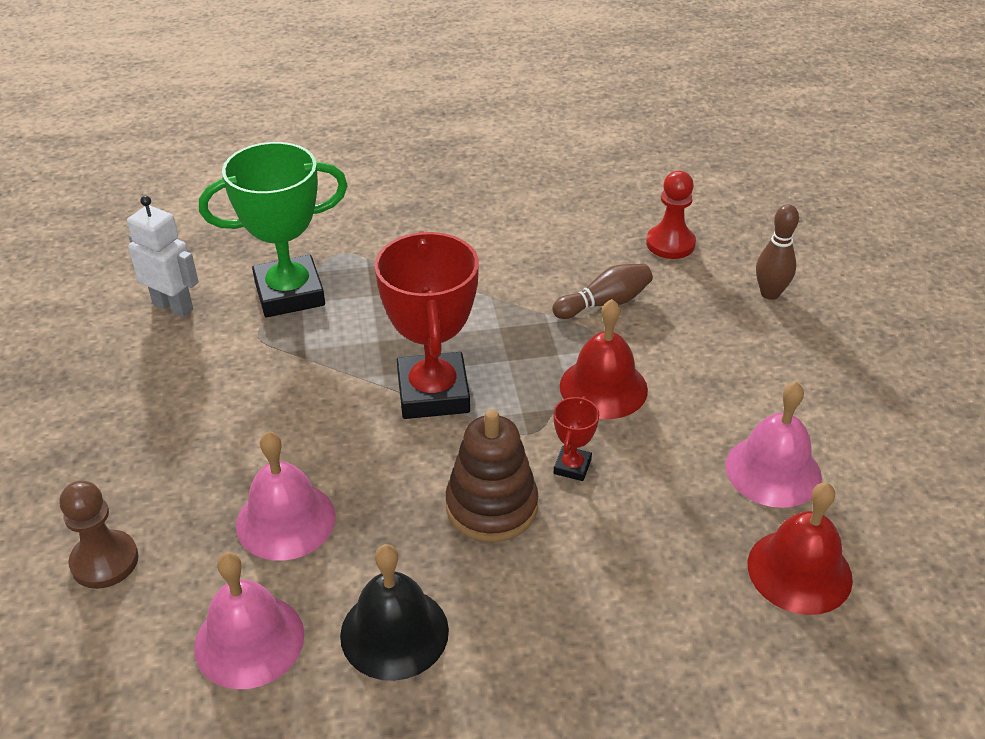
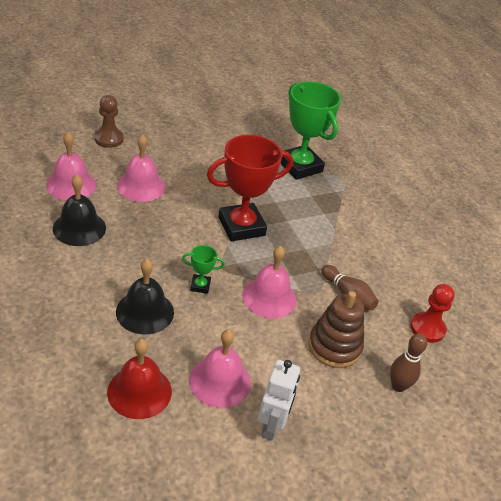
camera: 70 degrees right, 0 degrees up
white robot [127,196,198,317] -> white robot moved to [258,360,300,440]
brown stacking toy [446,409,538,542] -> brown stacking toy moved to [308,291,364,368]
red trophy [554,396,599,481] -> green trophy [182,245,224,294]
red bell [560,299,648,419] -> pink bell [242,246,297,318]
none -> black bell [116,259,174,334]

